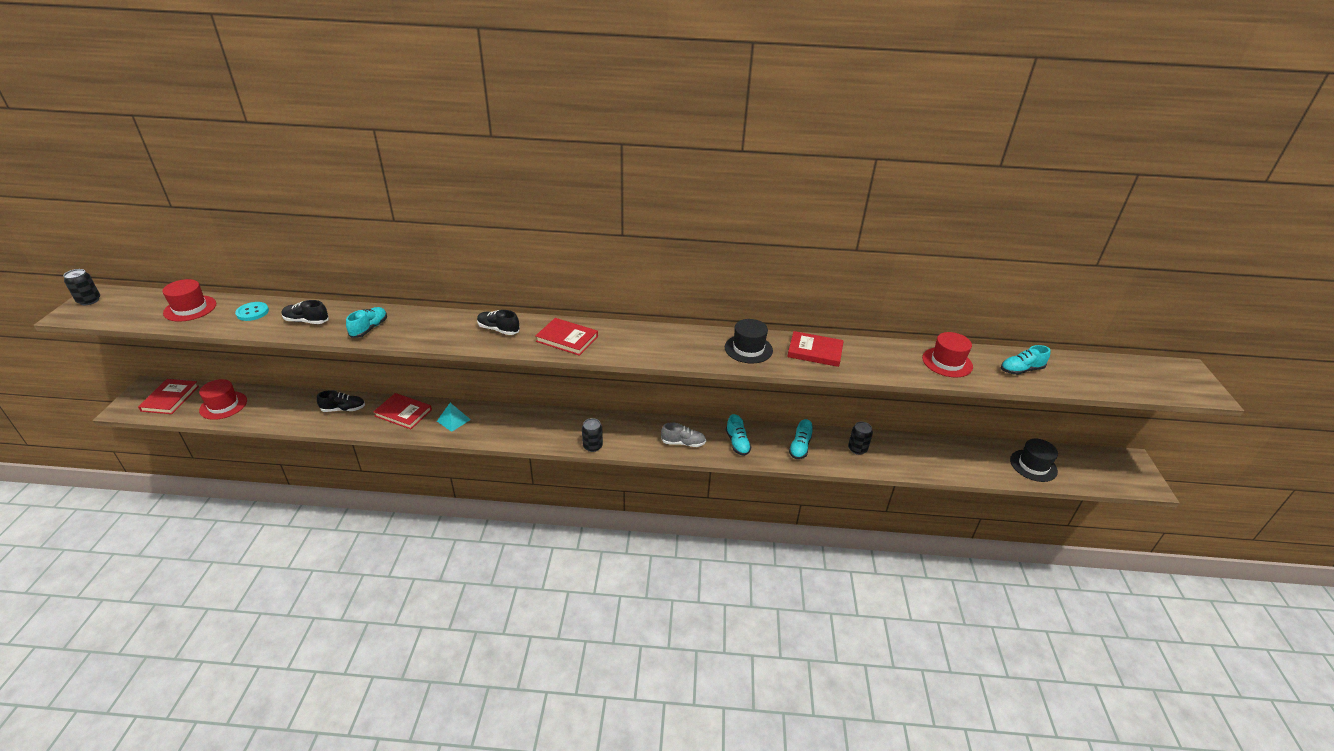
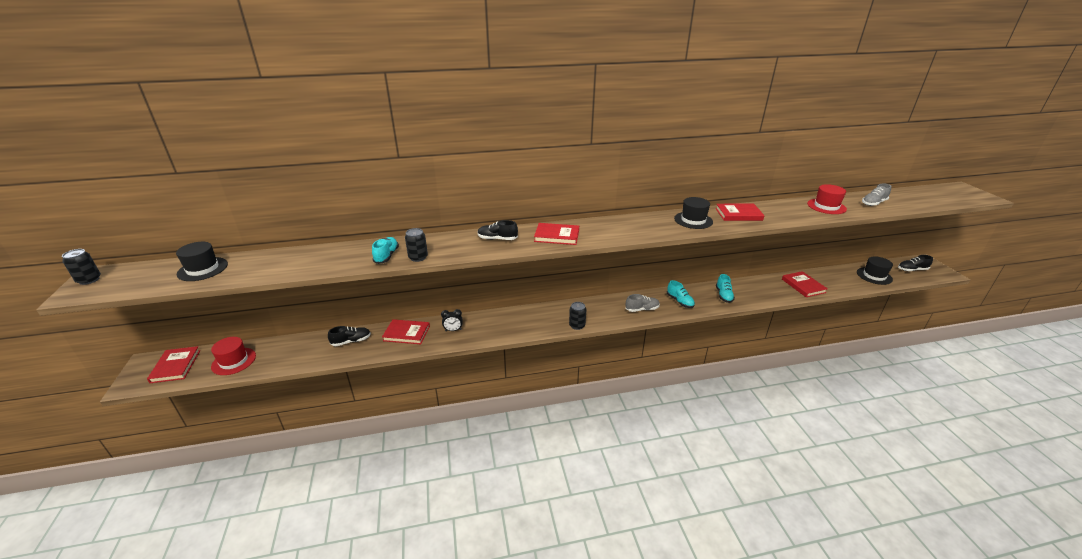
camera: 15 degrees left, 5 degrees down
red hat [162,279,216,322] -> black hat [176,242,228,281]
turquoise button [235,302,269,321] -> none
black shoe [282,300,329,324] -> black shoe moved to [898,255,933,271]
turquoise pyramid [437,403,471,432] -> black clock [441,309,463,331]
black can [848,422,873,455] -> black can moved to [405,228,428,262]
turquoise shoe [1001,345,1050,375] -> grey shoe [862,184,891,206]
none -> red book [782,271,828,297]

